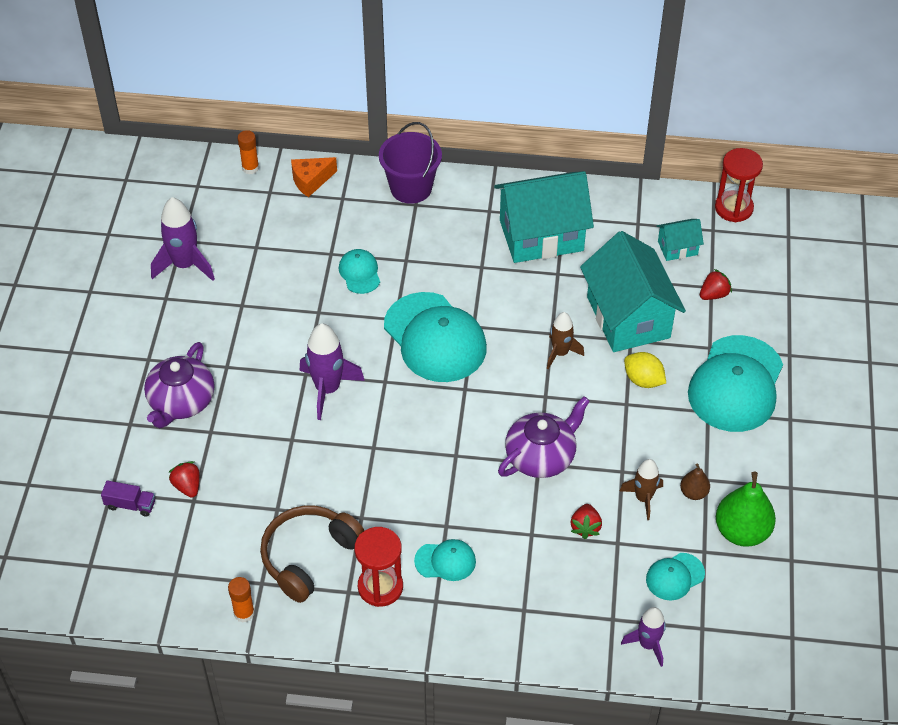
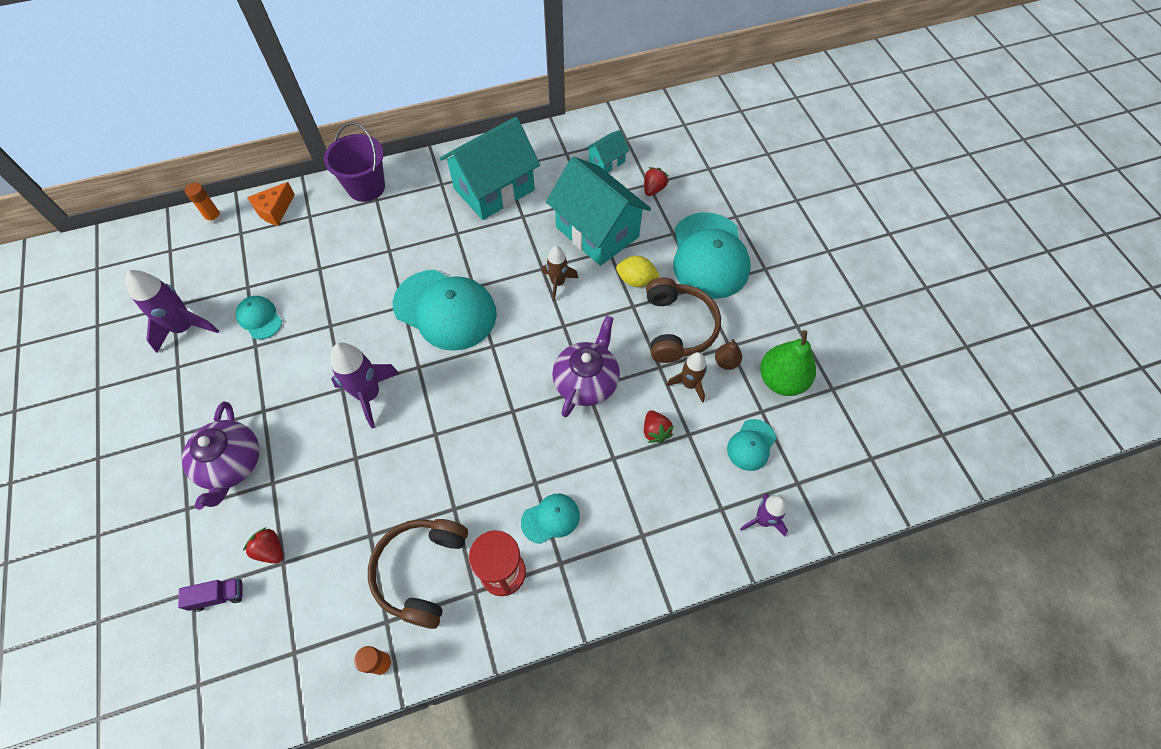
camera: 25 degrees left, 10 degrees up
turquoise cap [339,249,380,294] -> turquoise cap moved to [236,296,282,339]
red hourglass [715,148,763,222] -> none
none -> brown headphones [646,277,721,363]

